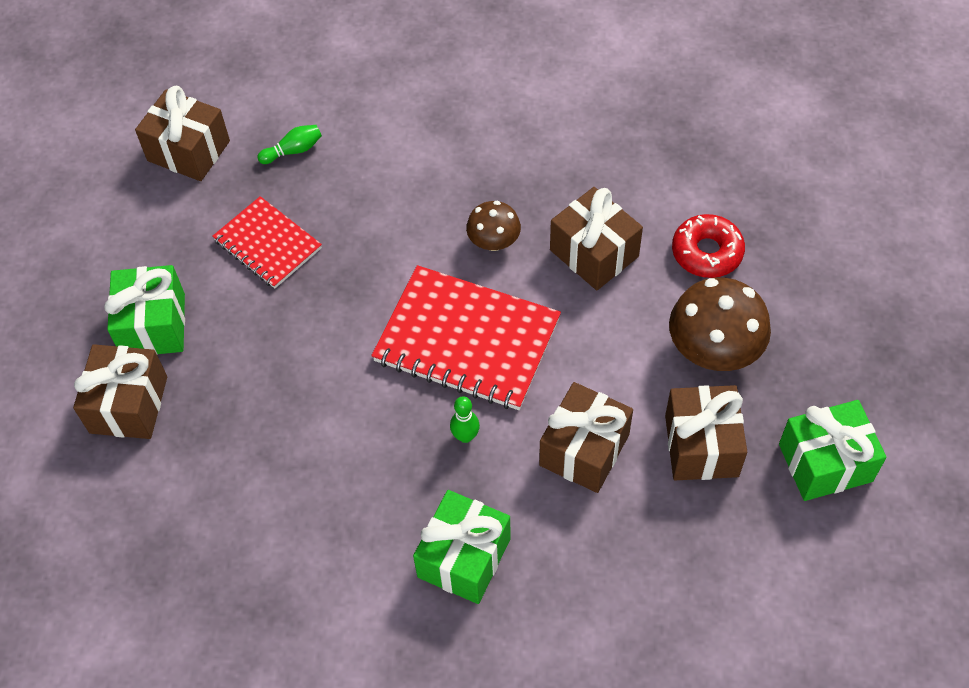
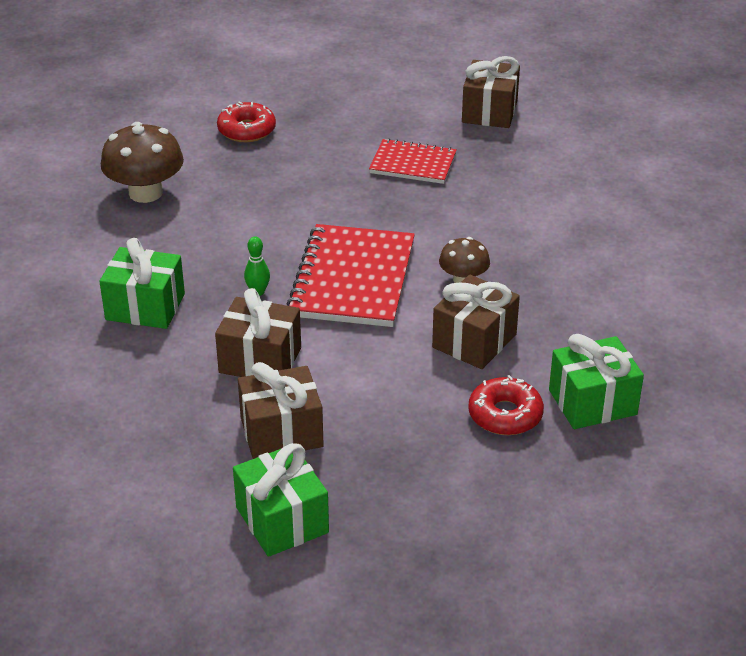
camera: 75 degrees right, 20 degrees down
brown gift [73,344,167,439] -> red donut [217,102,276,142]
green gift [104,265,185,354] -> green gift moved to [549,334,644,429]
red notebook [212,196,322,289] -> red notebook turned 75 degrees clockwise [369,138,457,184]
green bowling pin [257,125,322,164] -> none
brown mushroom [669,277,771,371] -> brown mushroom moved to [101,122,184,203]

